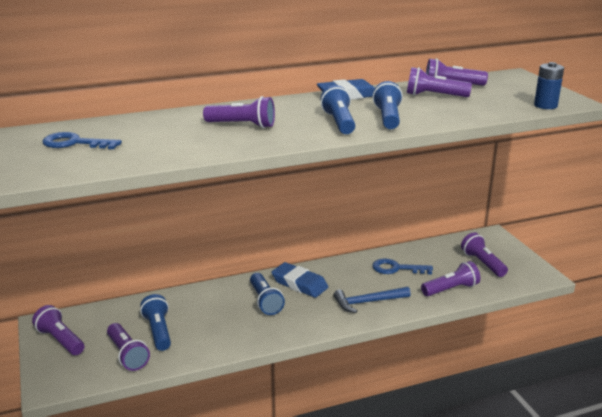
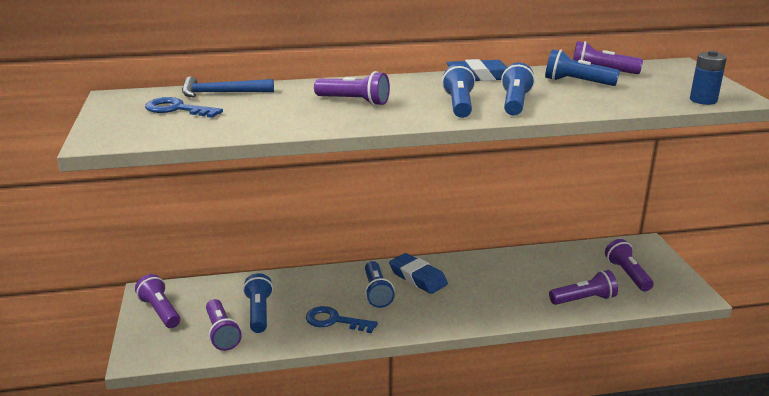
camera: 10 degrees right, 0 degrees up
blue hammer [334,287,411,313] -> blue hammer moved to [182,76,274,97]
blue key [372,259,433,274] -> blue key moved to [306,306,378,333]
purple flashlight [407,67,472,97] -> blue flashlight [545,49,620,86]

